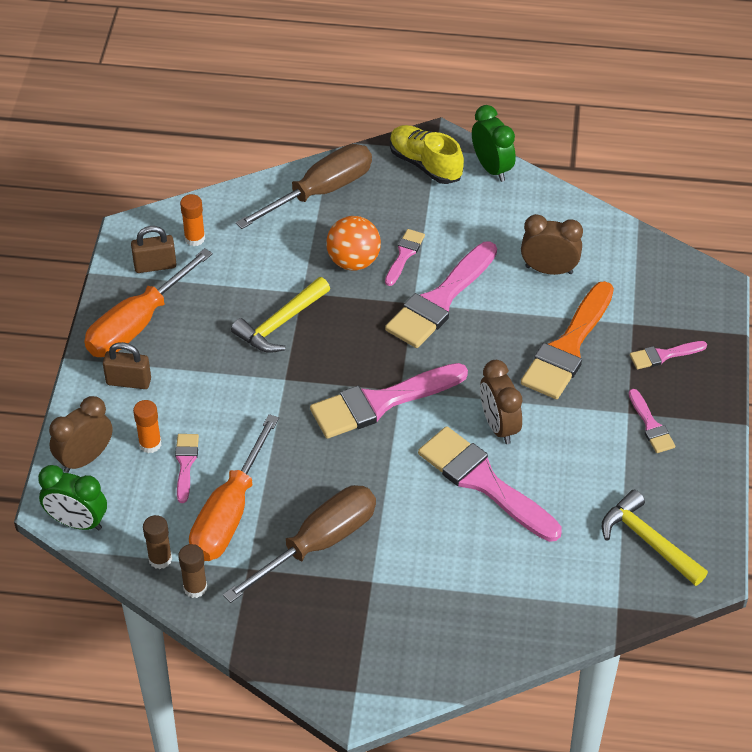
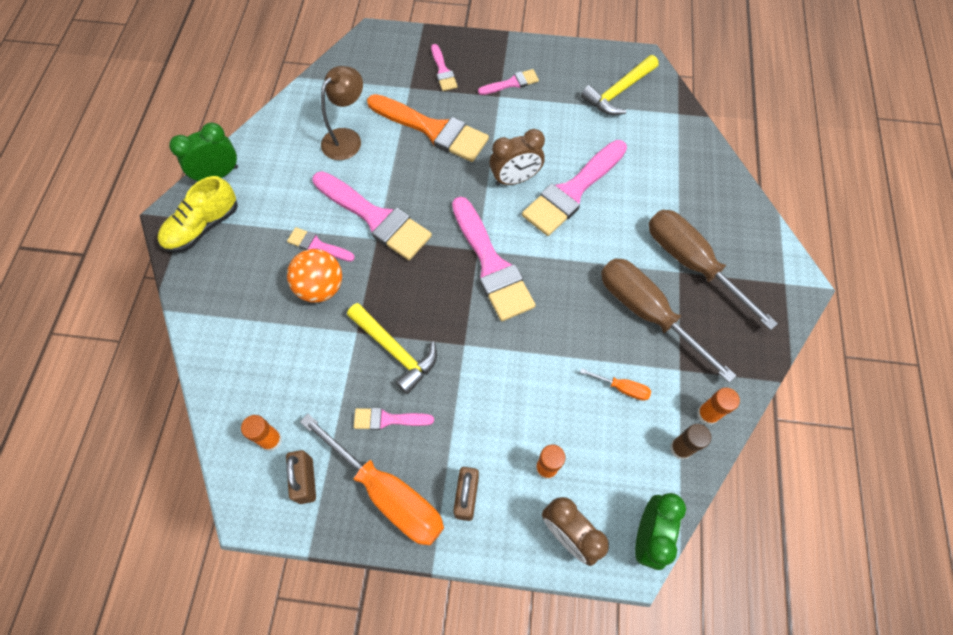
camera: 90 degrees left, 15 degrees up
pink brush [175,434,199,503] -> pink brush moved to [354,408,434,430]
brown glue stick [178,544,207,598] -> orange glue stick [697,387,740,425]
orange screwdriver [189,414,279,561] -> orange screwdriver [580,368,651,401], size x0.42
brown screwdriver [236,144,372,229] -> brown screwdriver moved to [649,210,778,330]
brown clock [521,214,583,275] -> brown lamp [321,66,363,160]

